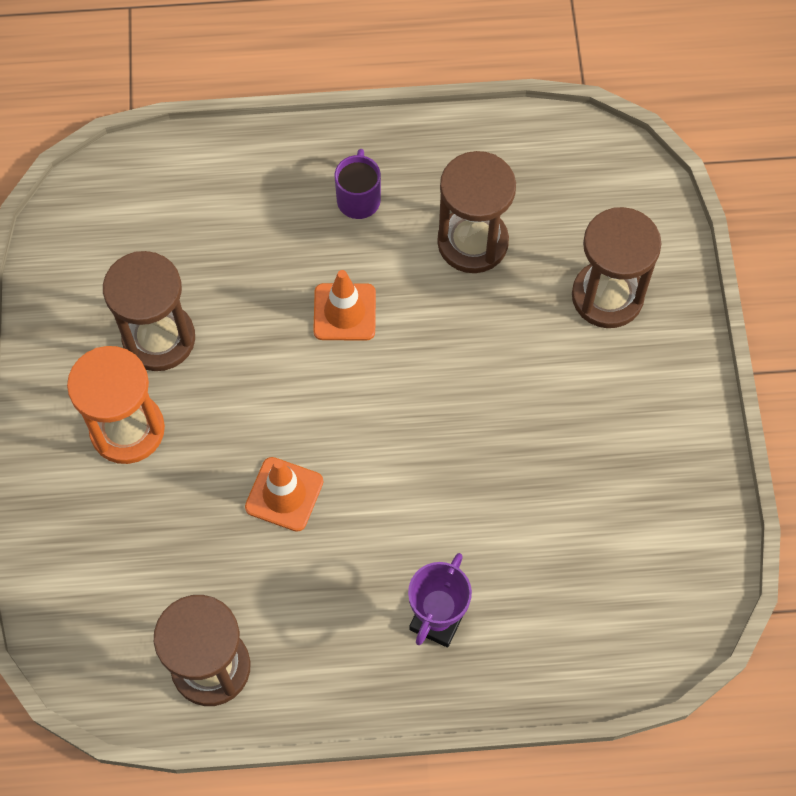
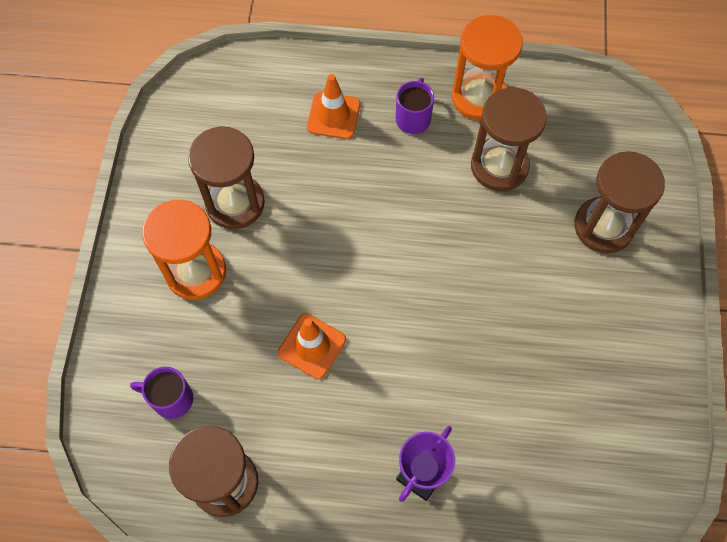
camera: 10 degrees right, 0 degrees up
orange traffic cone [313,270,376,341] -> orange traffic cone moved to [307,74,360,139]
none -> purple mug [130,367,193,419]
none -> orange hourglass [452,15,523,121]

